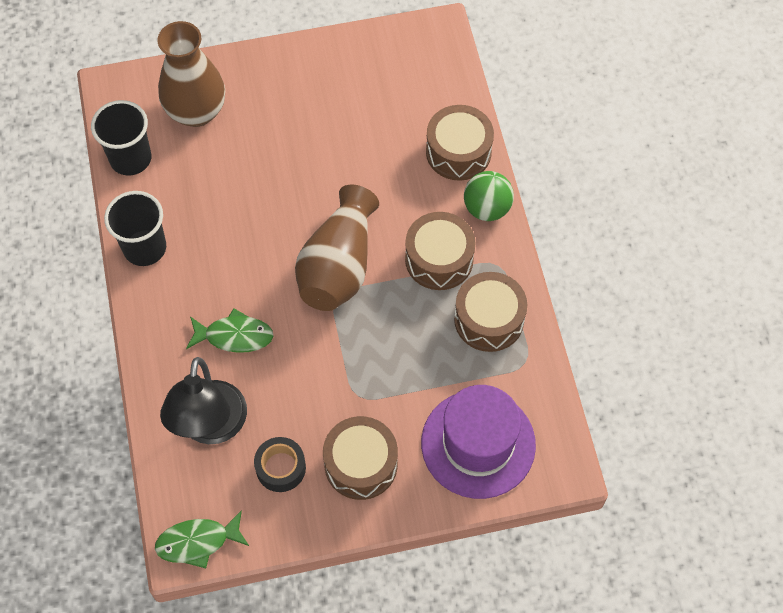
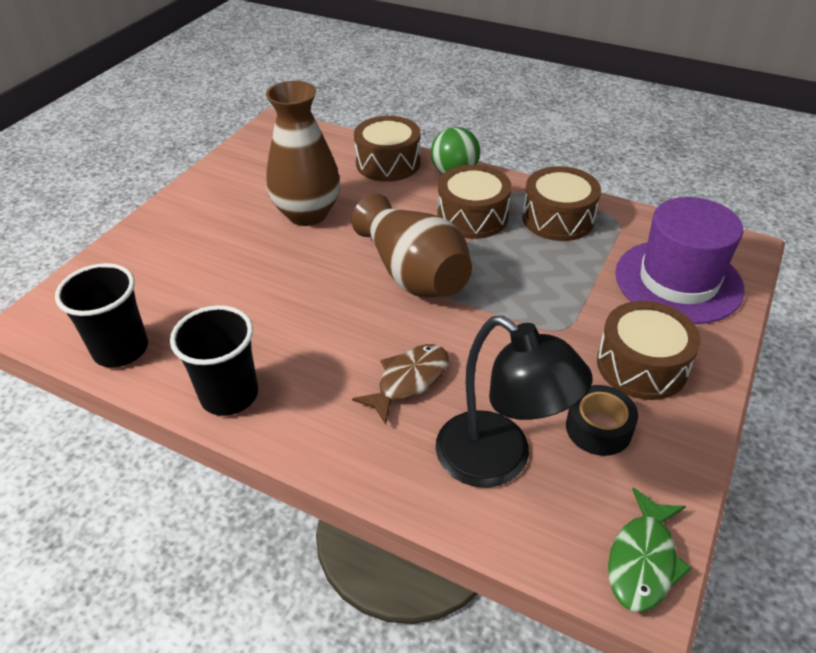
camera: 50 degrees left, 20 degrees down
brown vase [157,21,225,127] -> brown vase moved to [266,81,340,226]
green fish [186,308,274,353] -> brown fish [352,344,449,425]

